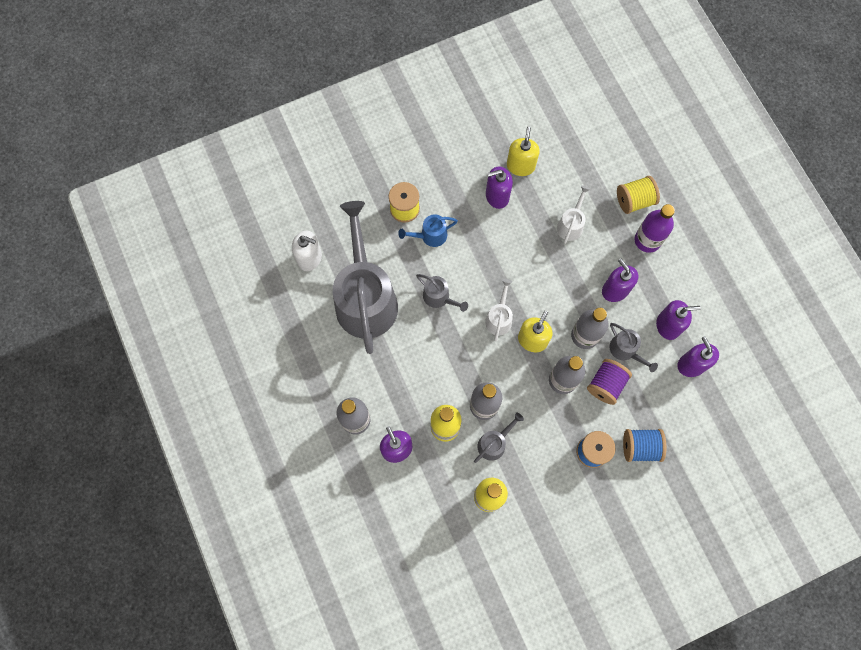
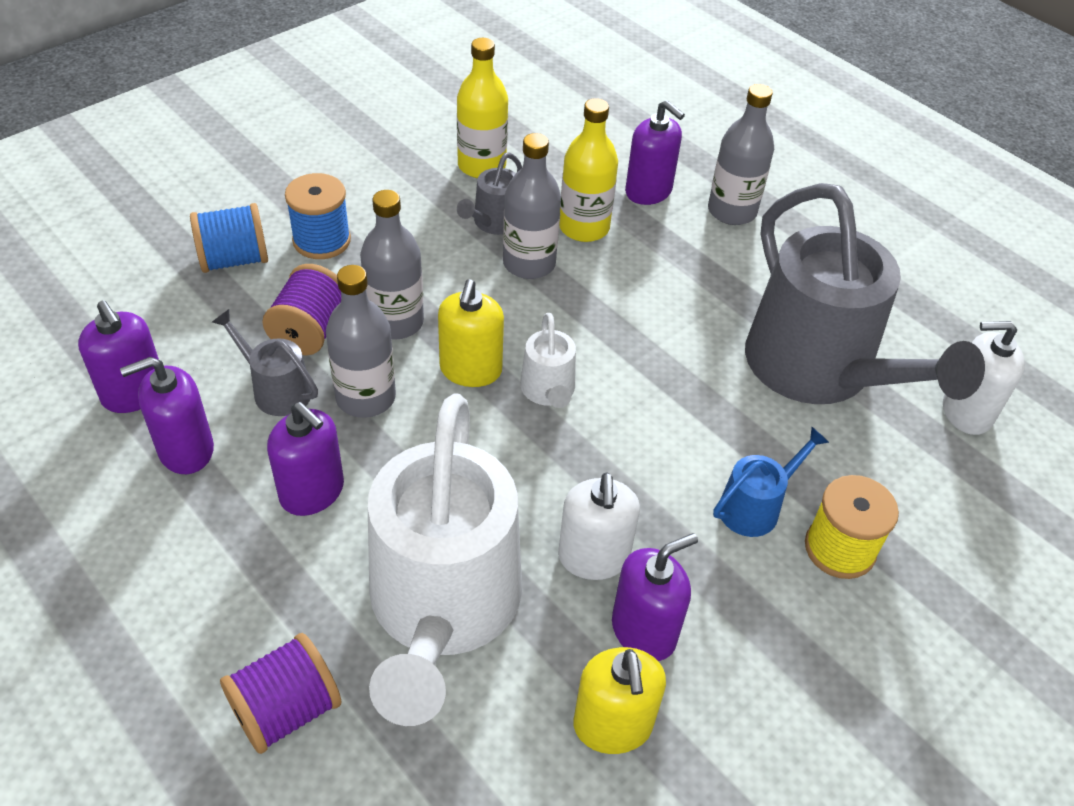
camera: 160 degrees right, 25 degrees down
grey watering can [416,274,468,312] -> none
white watering can [557,185,590,244] -> white watering can [368,393,522,726], size x2.37
yellow spool [617,176,660,214] -> purple spool [220,633,341,754]
purple bottle [635,204,675,253] -> none
none -> white soap dispenser [558,472,640,580]

